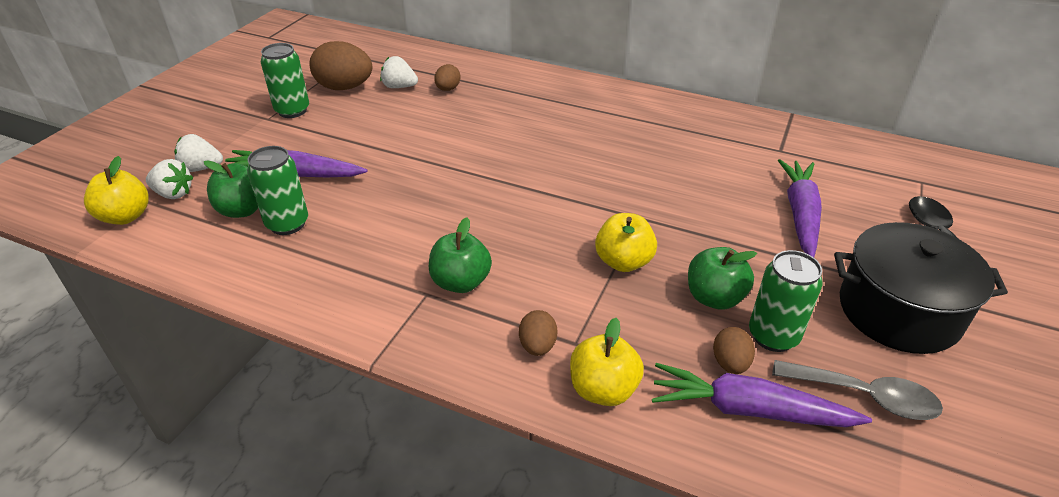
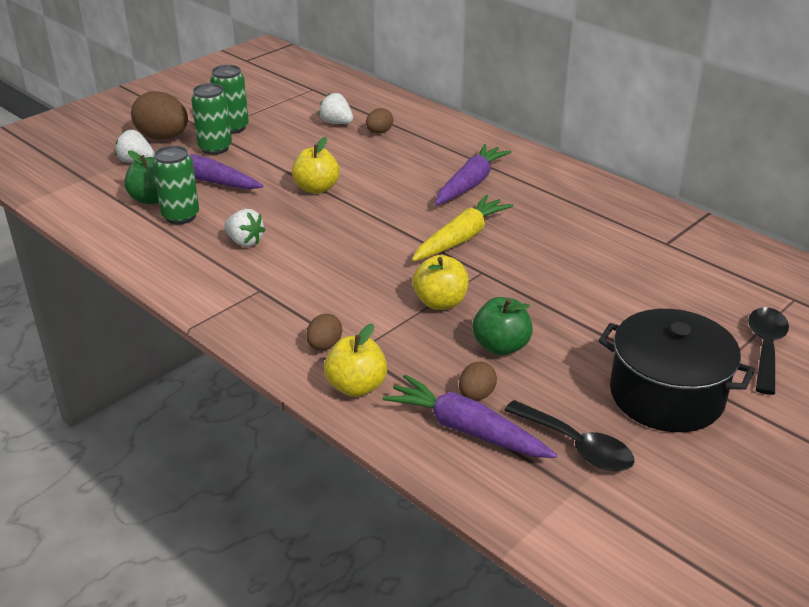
camera: 20 degrees right, 5 degrees down
yellow apple [84,156,149,225] -> yellow apple moved to [292,137,340,194]
white strawberry [146,159,193,199] -> white strawberry moved to [224,209,265,247]
brown egg [310,41,372,90] -> brown egg moved to [131,91,188,139]
green apple [429,217,492,293] -> none
green can [749,250,823,352] -> green can moved to [191,83,232,155]
grey spoon [772,360,943,420] -> black spoon [504,400,634,472]
purple carrot [778,159,822,257] -> purple carrot moved to [435,144,511,205]
none -> yellow carrot [412,194,514,261]

